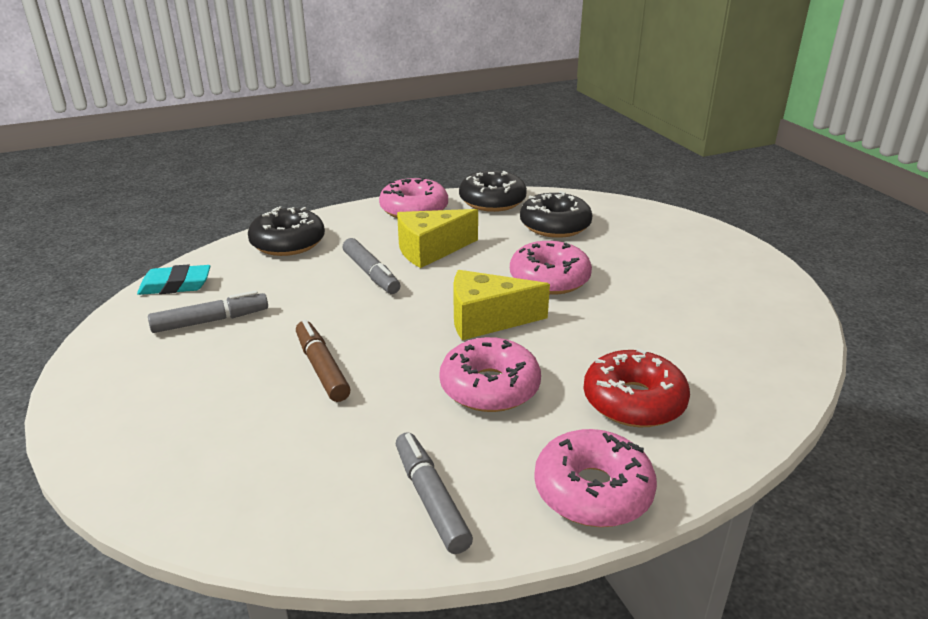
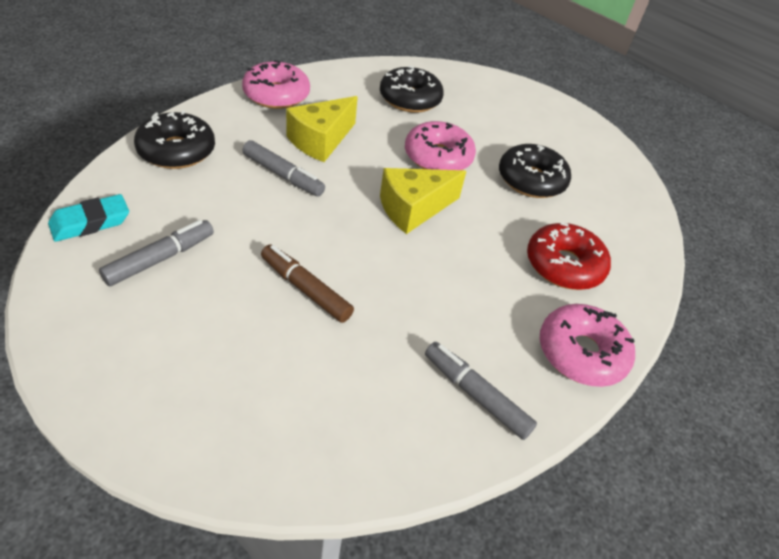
camera: 30 degrees left, 15 degrees up
pink donut [439,337,541,412] -> none
black donut [459,171,527,212] -> black donut moved to [499,144,571,198]

